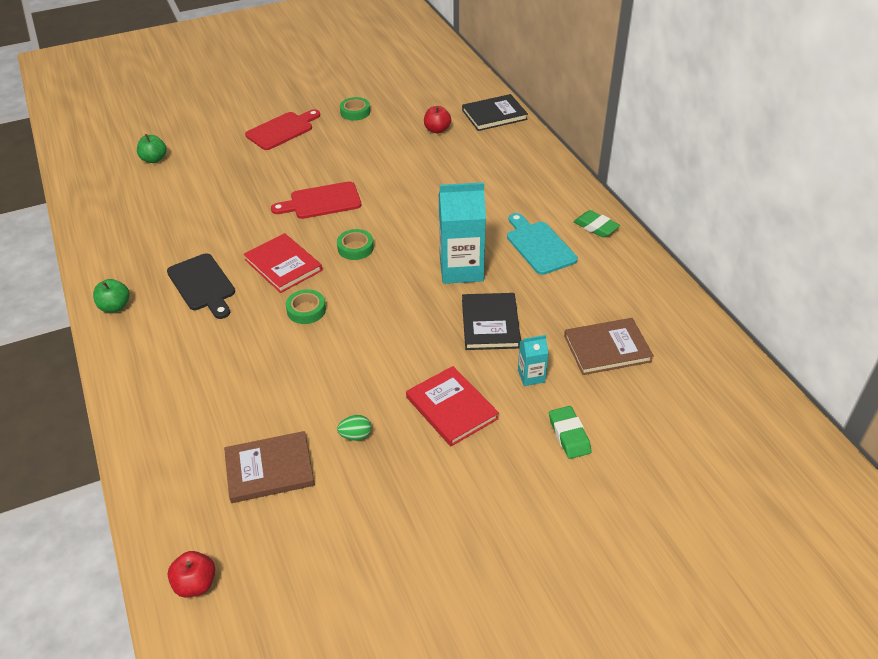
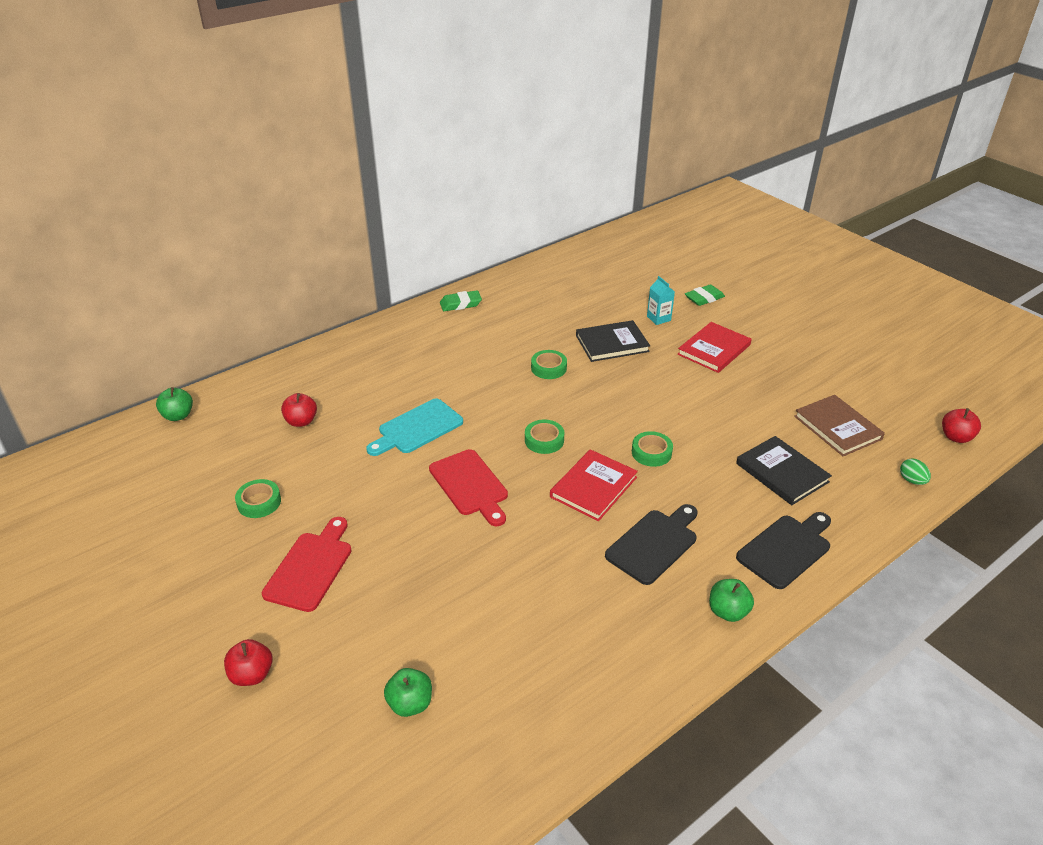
camera: 105 degrees left, 5 degrees down
red cutting board [245,109,320,150] -> red cutting board turned 75 degrees clockwise [262,517,352,612]
green egg [337,415,371,441] -> green egg moved to [900,459,931,485]
turquoise carton [438,182,486,284] -> green tape [531,350,567,379]
black book [462,94,528,131] -> black book moved to [736,436,832,505]
turquoise cutting board [507,213,578,275] -> turquoise cutting board moved to [366,398,463,456]
brown book [564,318,654,375] -> none
green eraser [574,210,620,237] -> green eraser turned 45 degrees clockwise [440,290,482,311]
none -> green apple [156,387,193,421]
none -> red apple [224,639,273,686]
none -> black cutting board [736,512,831,589]

